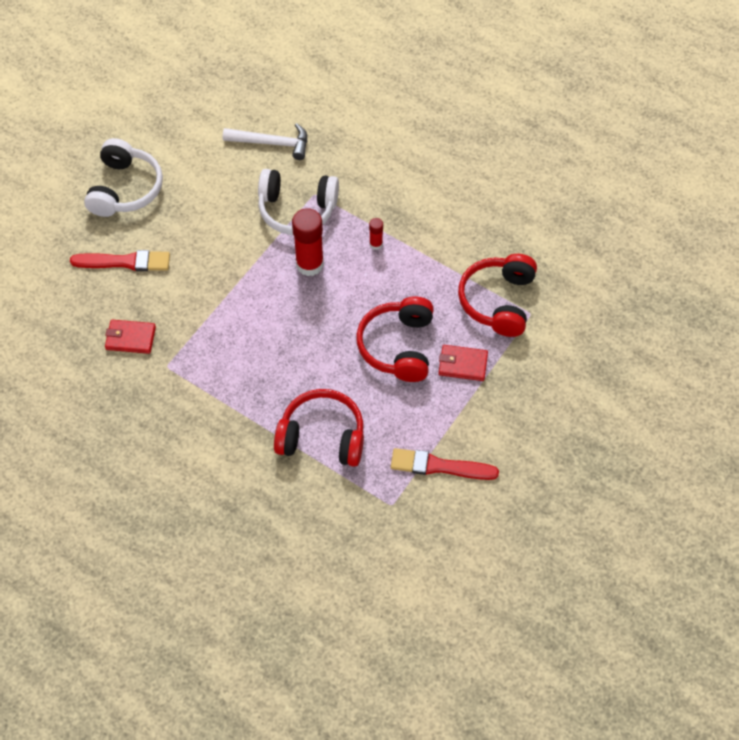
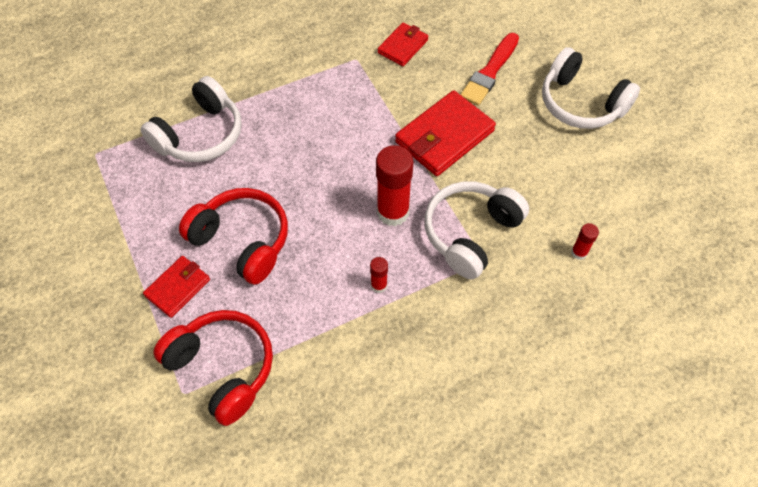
camera: 120 degrees right, 0 degrees up
white hammer [223,123,307,160] -> red glue stick [571,223,599,260]
red headphones [274,389,364,467] -> white headphones [140,76,242,162]
red brush [391,448,499,480] -> none
none -> red wallet [395,90,496,176]

